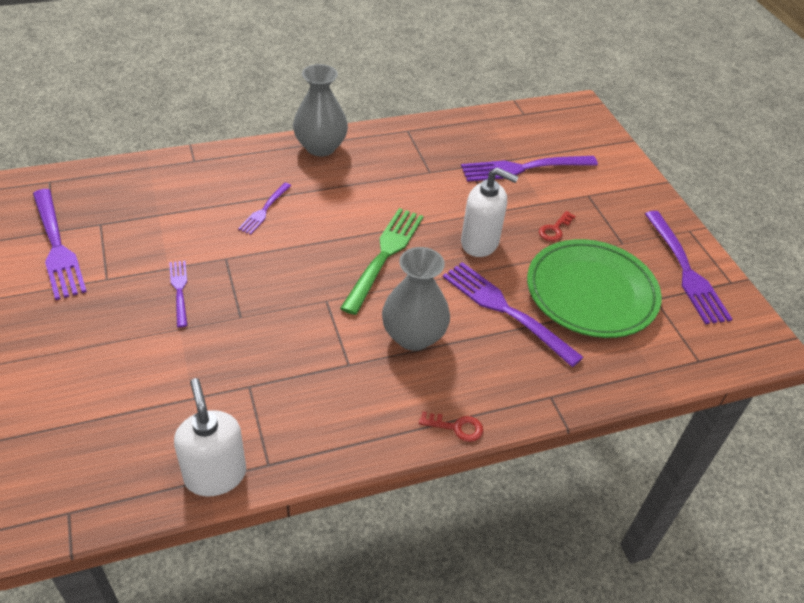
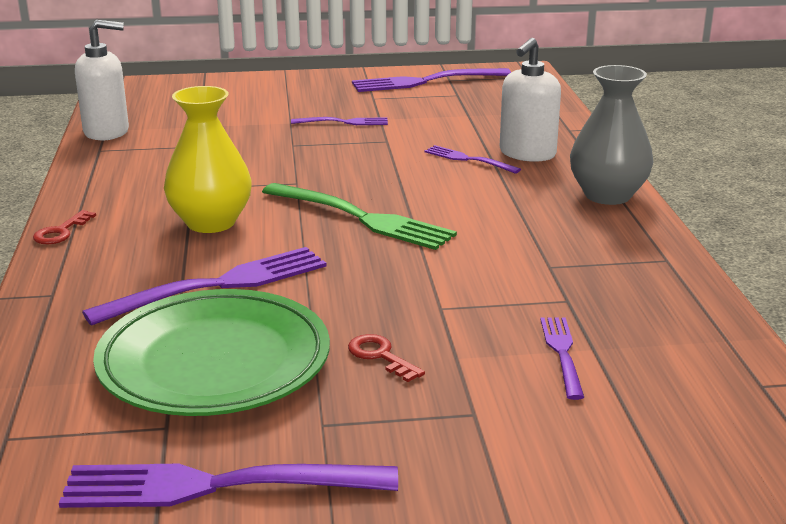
camera: 105 degrees right, 20 degrees down
grey vase [382,247,450,351] -> yellow vase [164,86,252,233]
purple fork [461,156,598,182] -> purple fork [540,317,584,400], size x0.54
white soap dispenser [461,167,519,257] -> white soap dispenser moved to [499,38,561,162]

